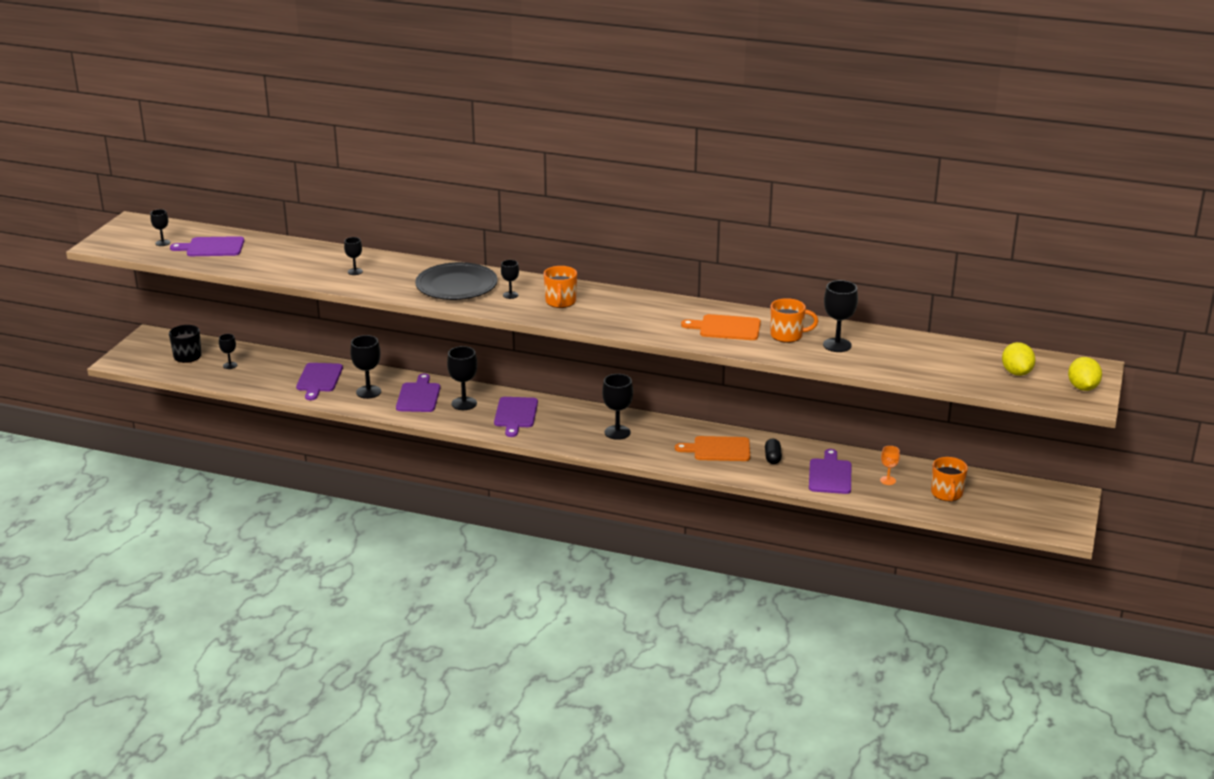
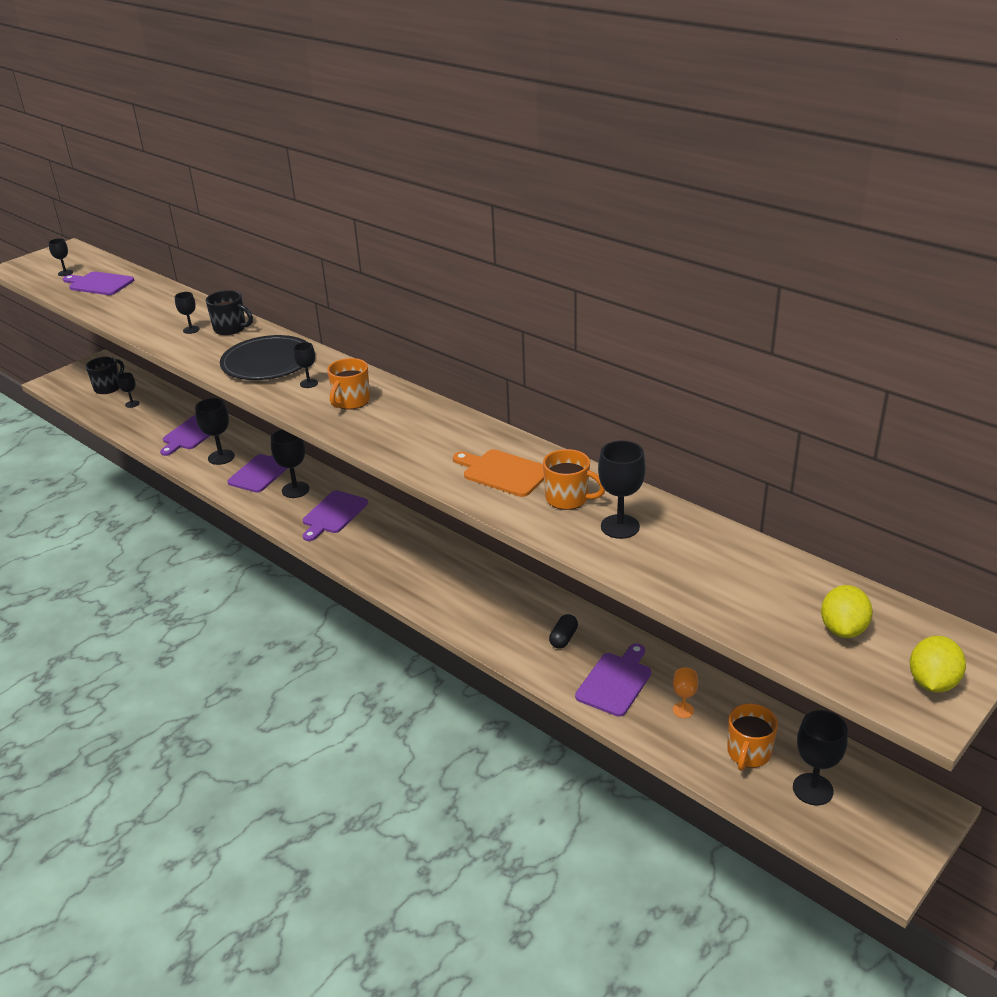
camera: 25 degrees right, 5 degrees up
black goblet [602,374,633,440] -> black goblet moved to [793,710,848,805]
orange cutting board [675,436,750,461] -> none
none -> black mug [206,290,253,335]

